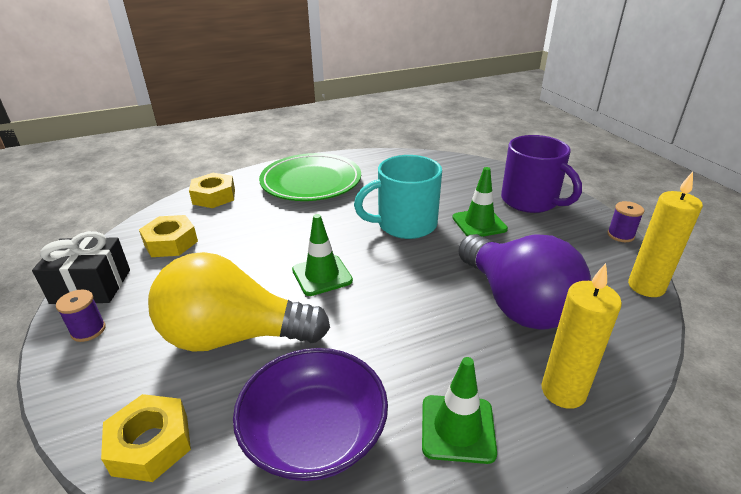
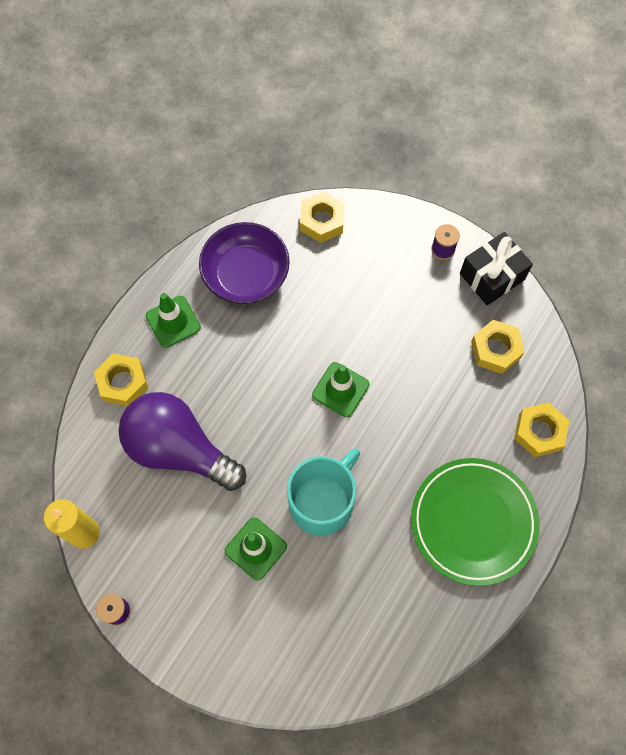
camera: 145 degrees right, 35 degrees up
yellow light bulb [148,252,330,352] -> none
purple mug [501,135,582,213] -> none
yellow candle [542,263,622,409] -> yellow nut [94,353,148,406]

